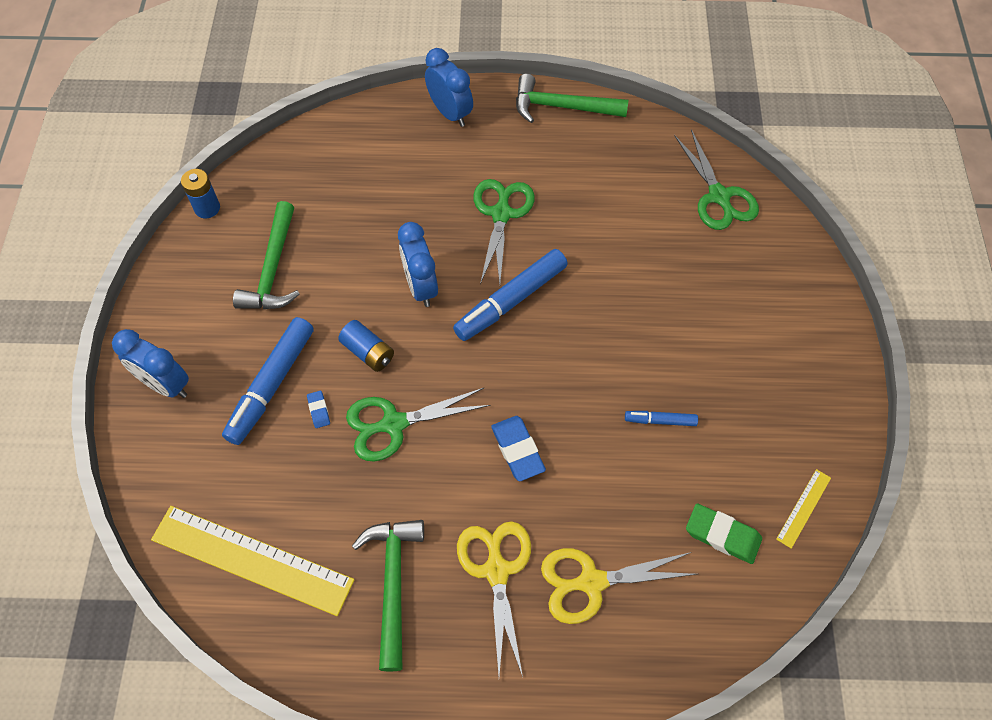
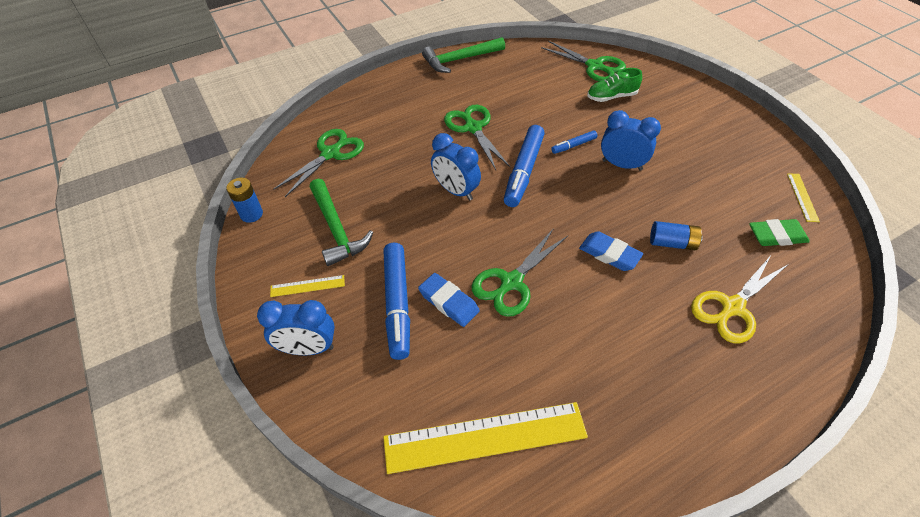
camera: 30 degrees left, 10 degrees down
blue eraser [307,391,330,428] -> blue eraser [418,273,480,327], size x1.89
blue battery [338,320,394,372] -> blue battery moved to [650,221,703,250]
green hammer [352,520,424,672] -> none
blue clock [425,48,473,127] -> blue clock moved to [601,110,661,170]
yellow scissors [457,521,531,677] -> none
blue marker [625,411,698,426] -> blue marker moved to [551,130,598,154]
none -> yellow ruler [270,275,345,297]
none -> green scissors [273,129,364,197]
none -> green shoe [587,68,642,102]

